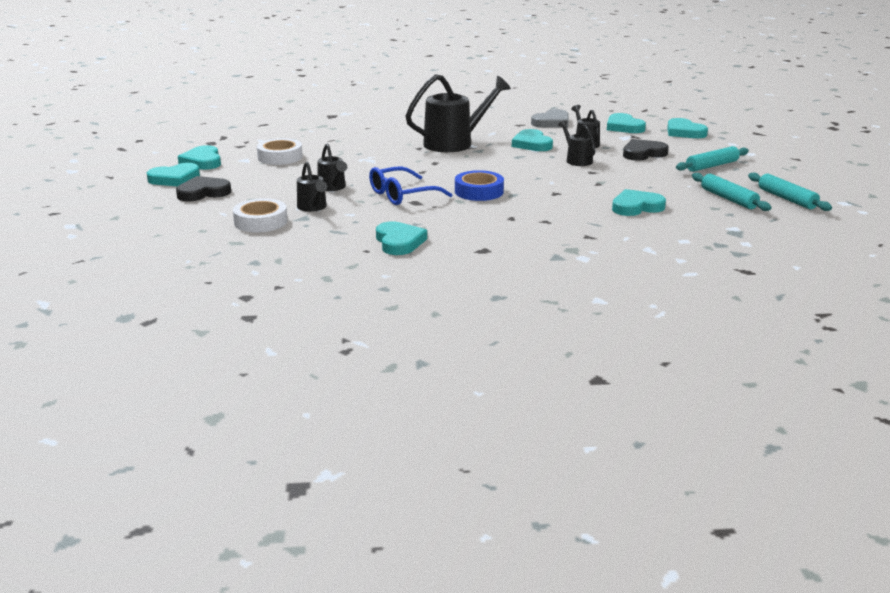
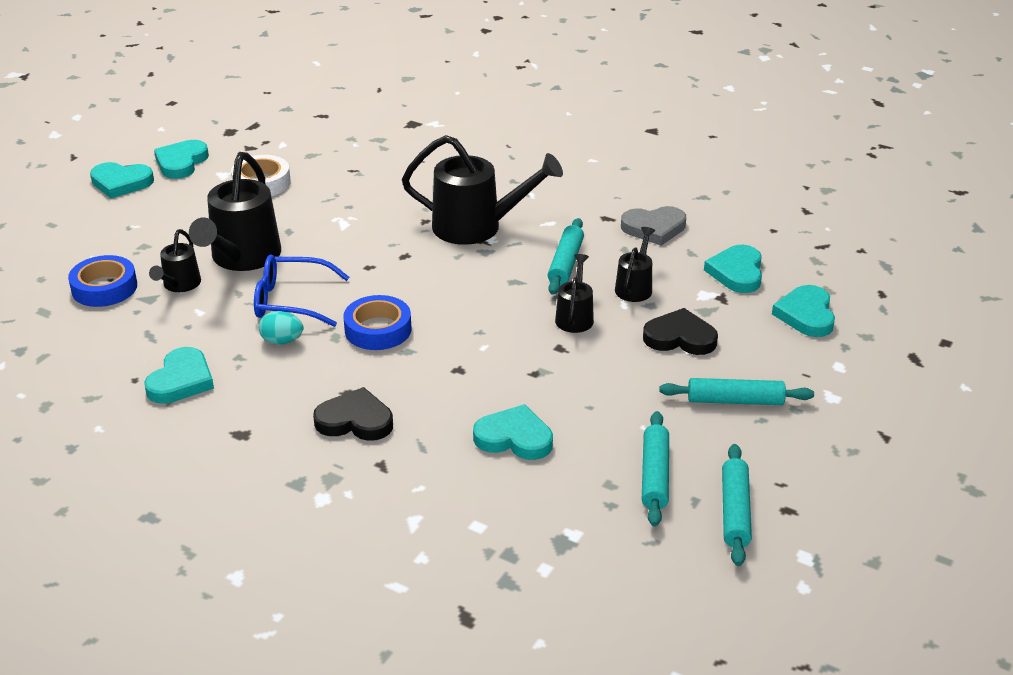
camera: 35 degrees right, 10 degrees up
black heart [176,176,231,202] -> black heart moved to [313,387,393,441]
white tape [233,198,288,232] -> blue tape [68,255,137,307]
black watering can [318,143,347,191] -> black watering can [189,152,281,271], size x1.92
turquoise heart [512,129,553,151] -> turquoise rolling pin [548,218,584,295]
none -> turquoise egg [259,311,303,345]

